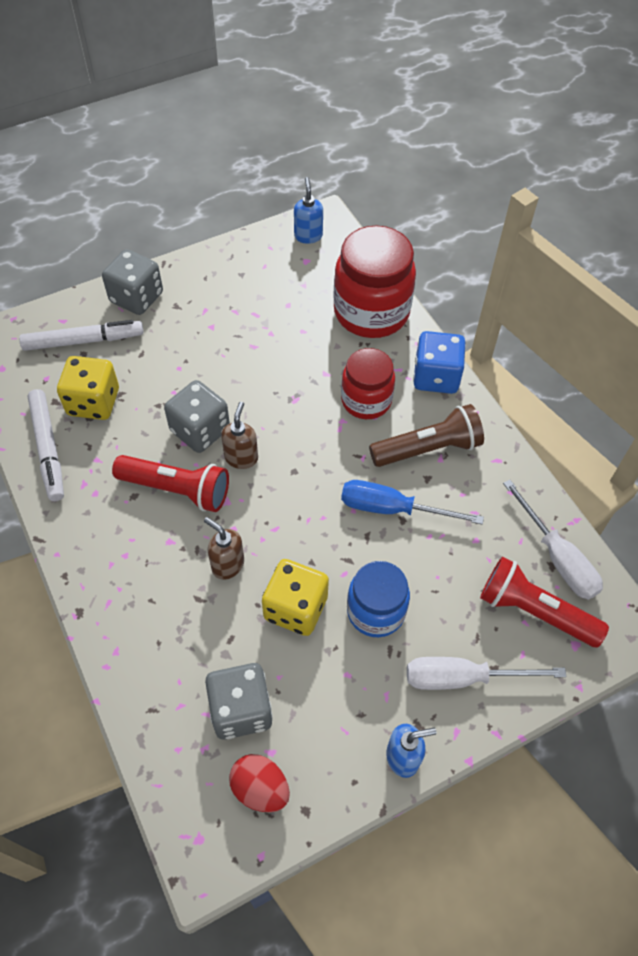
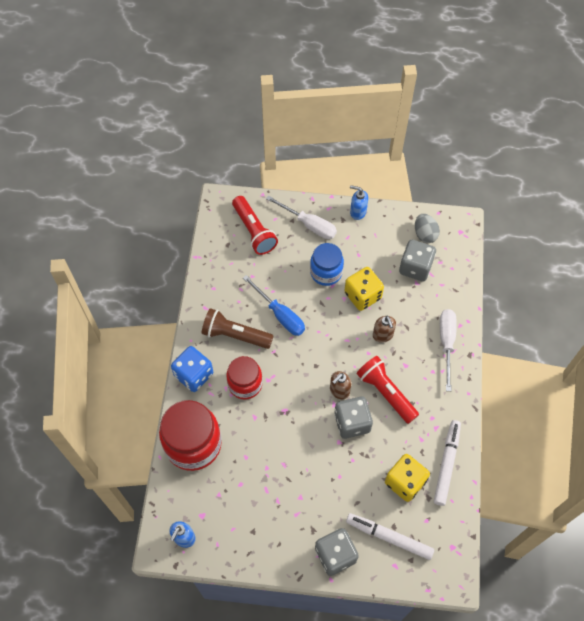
camera: 145 degrees left, 5 degrees up
red egg [229,754,290,812] -> grey egg [415,214,440,243]
white screwdriver [503,480,603,600] -> white screwdriver moved to [440,309,457,391]

